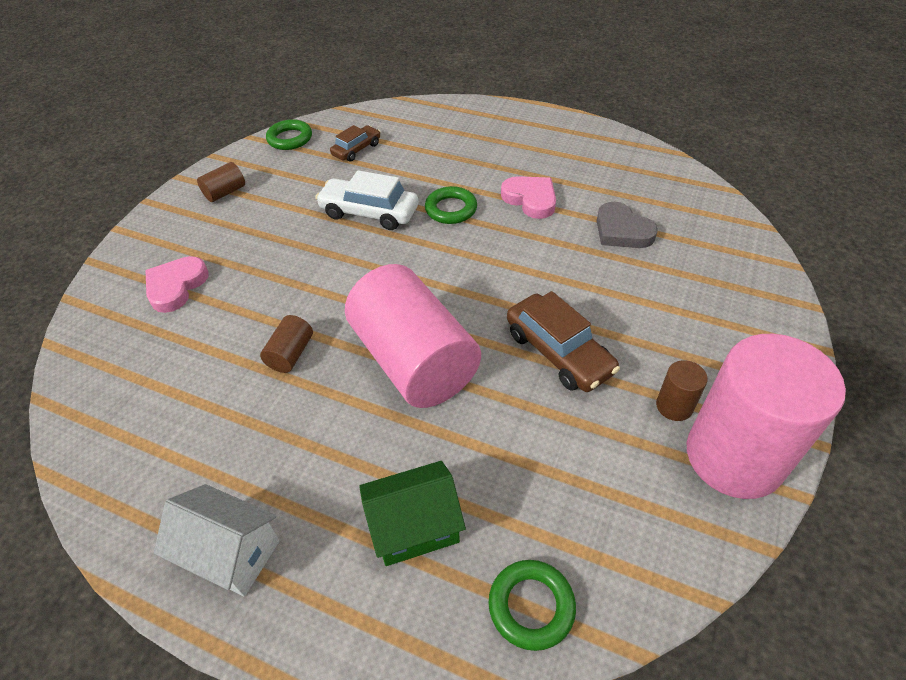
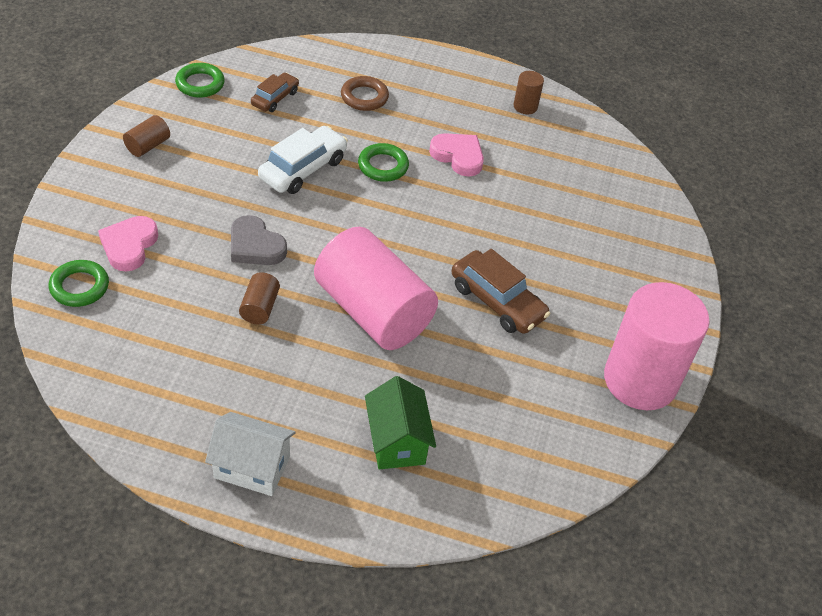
camera: 15 degrees left, 0 degrees up
white car [315,170,418,230] -> white car turned 120 degrees clockwise [258,126,348,194]
green house [359,461,466,566] -> green house turned 75 degrees counterclockwise [365,376,436,470]
green ring [489,560,576,651] -> green ring moved to [49,260,109,307]
grey heart [597,202,658,248] -> grey heart moved to [231,215,287,265]
brown cylinder [656,360,708,421] -> brown cylinder moved to [514,71,544,114]
none -> brown ring [341,76,389,111]

